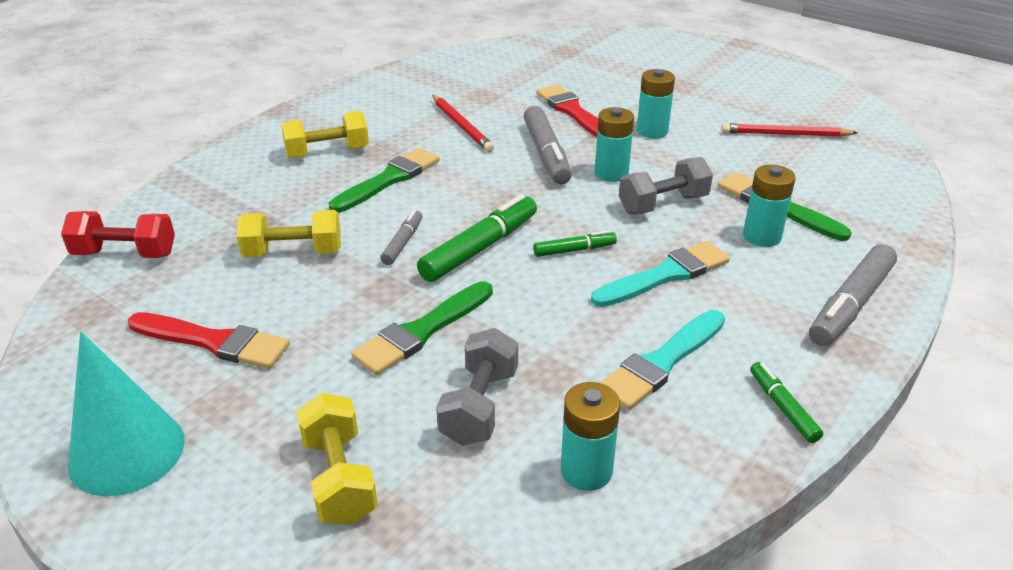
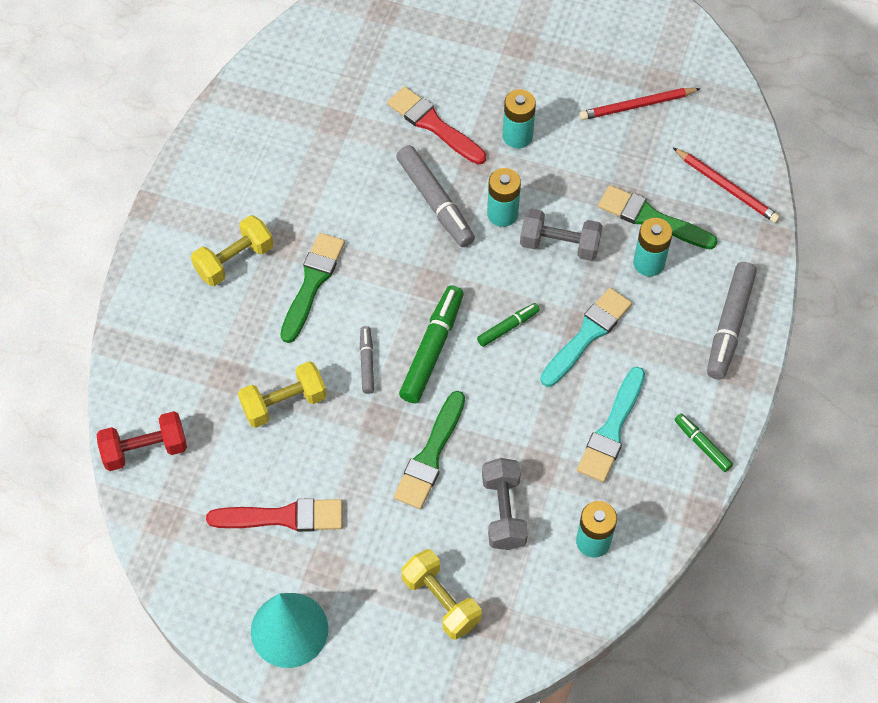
camera: 20 degrees left, 25 degrees up
red pencil [432,95,494,152] -> red pencil moved to [673,148,780,223]
grey dumbbell [619,157,713,214] -> grey dumbbell turned 60 degrees clockwise [520,208,603,261]

